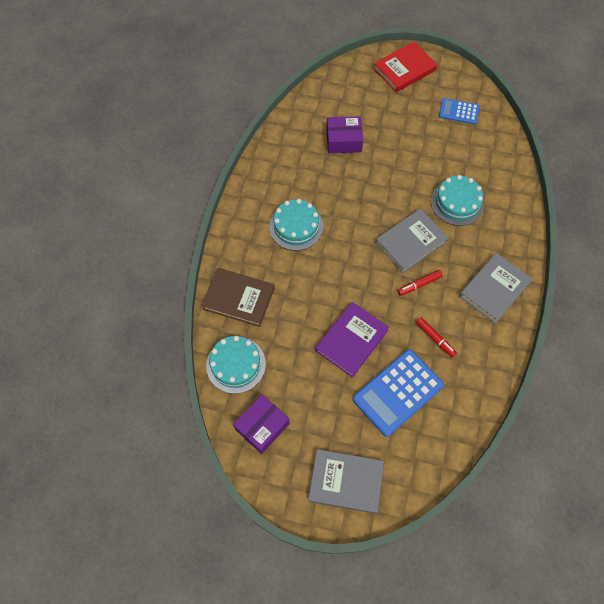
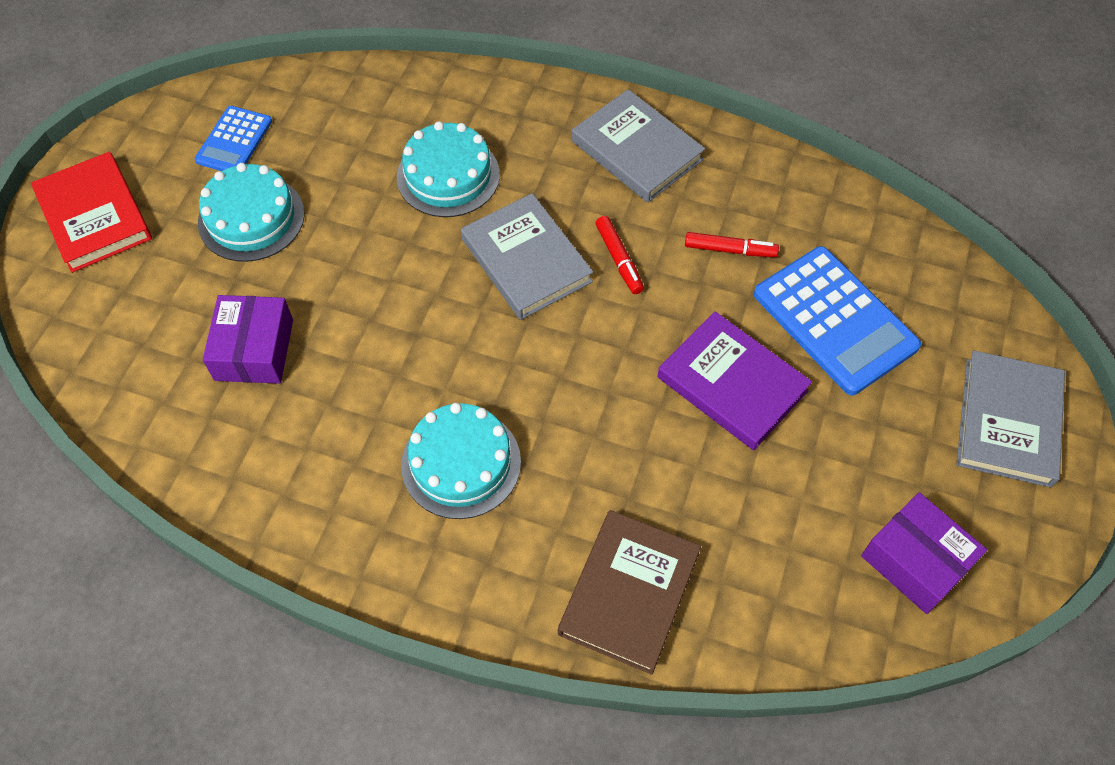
camera: 85 degrees left, 5 degrees down
turquoise cake [206,336,266,394] -> turquoise cake moved to [198,163,305,262]
red marker [416,317,457,357] -> red marker turned 45 degrees clockwise [685,232,779,257]

